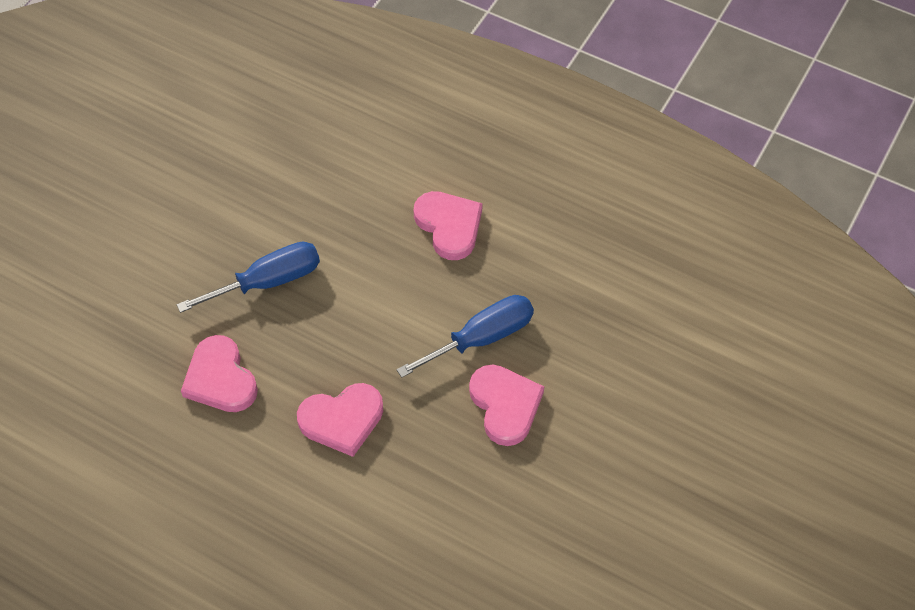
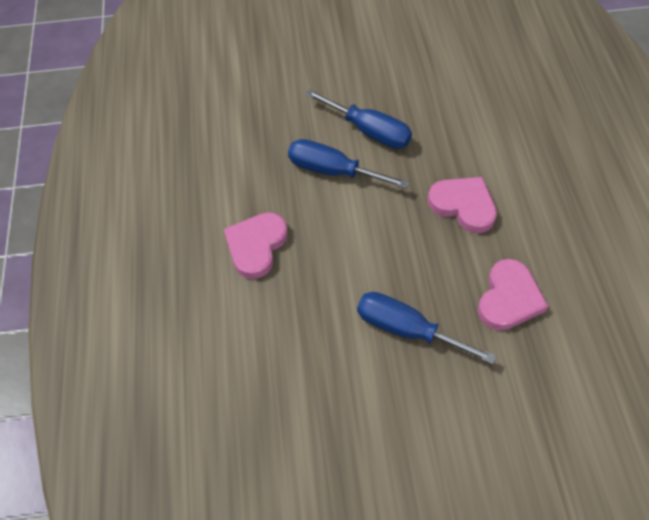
camera: 125 degrees left, 0 degrees up
pink heart [469,364,544,446] -> blue screwdriver [305,89,412,149]

